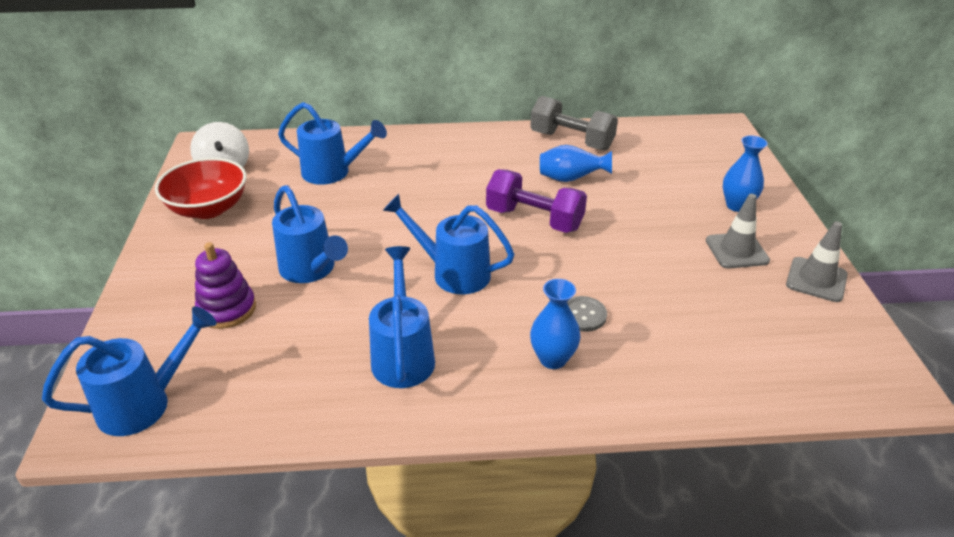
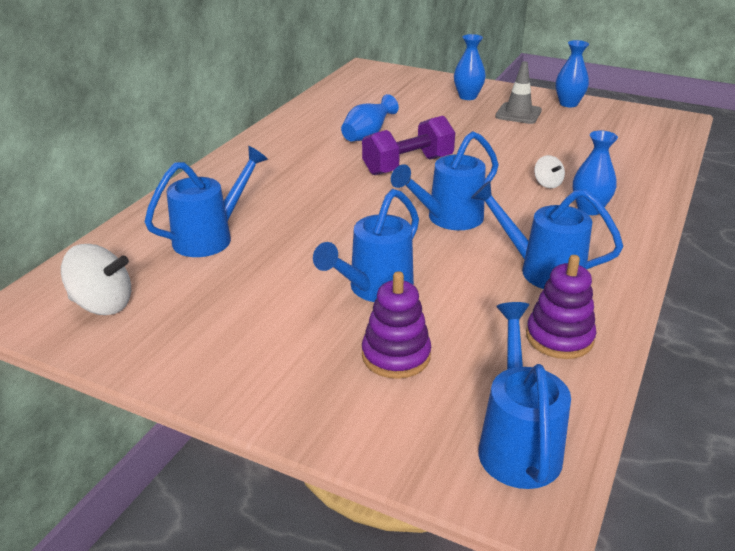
camera: 60 degrees left, 5 degrees down
red bowl [155,158,246,219] -> none
blue watering can [272,185,348,283] -> blue watering can turned 135 degrees clockwise [313,189,419,302]
grey dumbbell [530,96,618,151] -> none
grey button [567,296,607,332] -> white spinning top [534,155,565,188]
grey traffic cone [786,221,848,302] -> blue vase [556,40,589,107]
none -> purple stacking toy [526,255,596,359]

